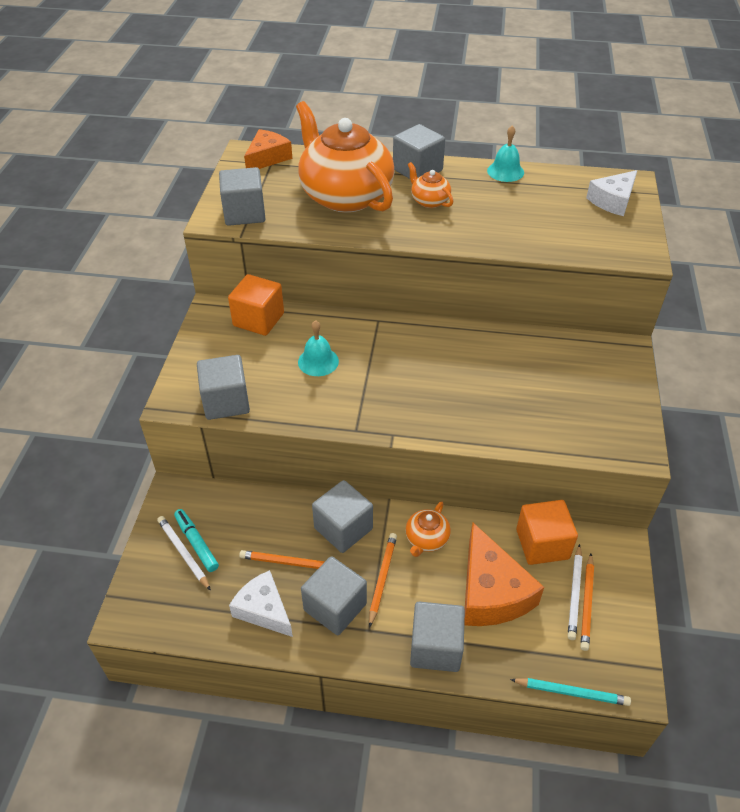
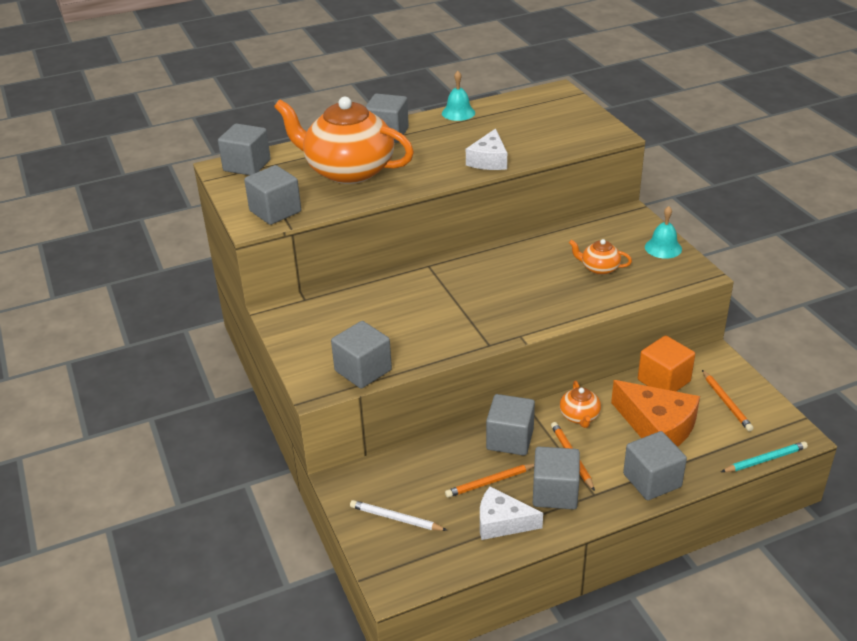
camera: 30 degrees left, 10 degrees down
turquoise marker [174,509,219,572] -> none
orange cube [228,274,284,336] -> none
orange cheese [244,129,292,169] -> grey cube [218,123,271,175]
turquoise bell [298,320,339,376] -> turquoise bell moved to [645,206,682,259]
orange teapot [408,162,453,208] -> orange teapot moved to [569,239,632,275]
white pencil [568,544,582,640] -> none
white cheese [586,170,637,216] -> white cheese moved to [466,129,507,170]

